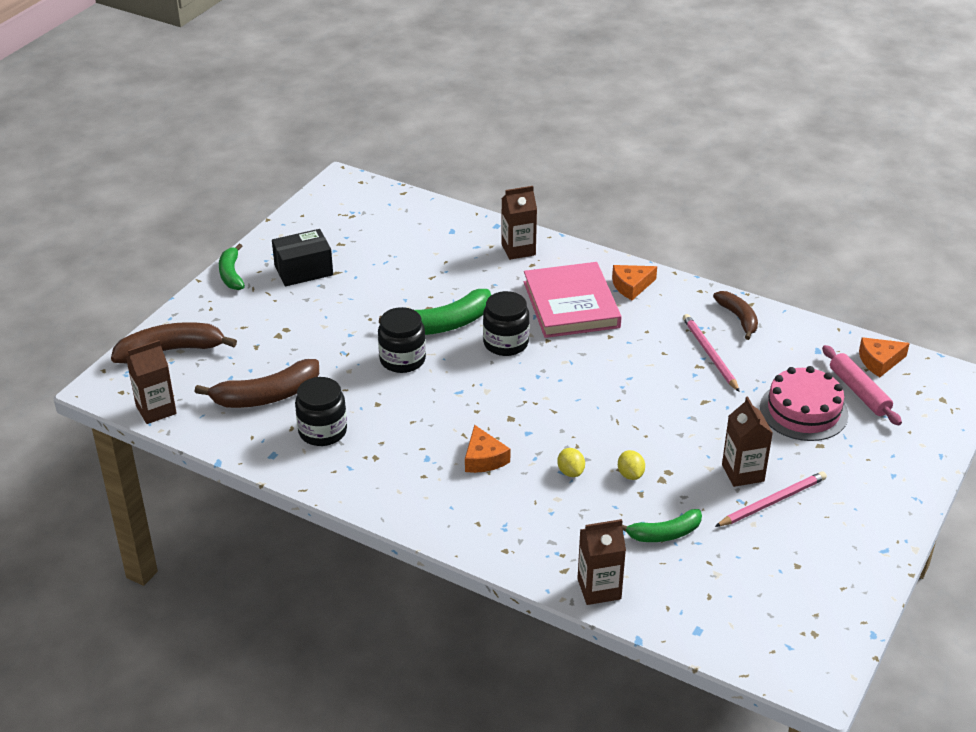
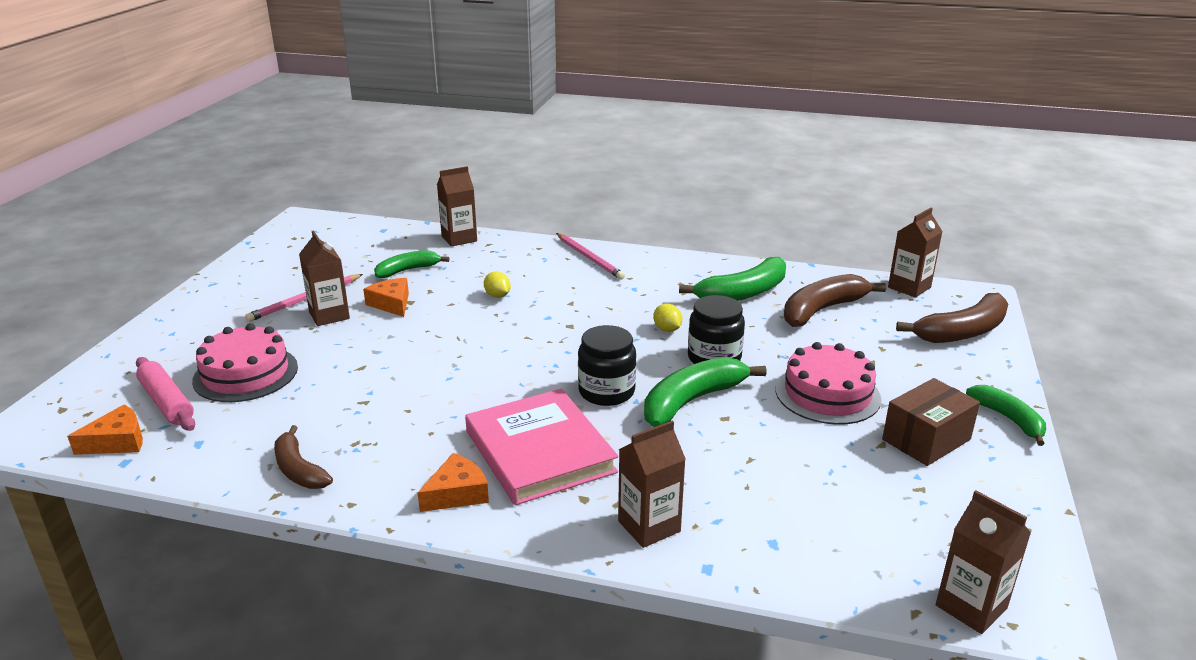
camera: 165 degrees right, 10 degrees down
black box [272,229,333,286] -> brown box [882,378,980,466]
black jar [295,377,347,446] -> green banana [679,257,786,301]
orange cheese [465,425,510,473] -> orange cheese moved to [363,278,409,317]
yellow lemon [618,450,645,480] -> yellow lemon moved to [653,304,682,332]
pink pencil [683,314,740,392] -> pink pencil moved to [556,233,625,279]
none -> pink cake [776,342,881,425]
none -> brown carton [936,490,1031,634]

